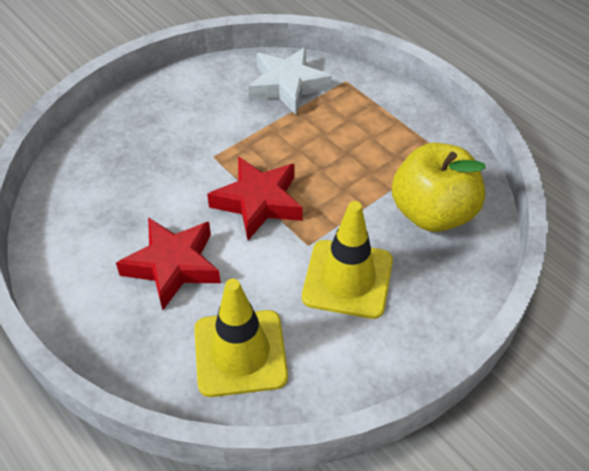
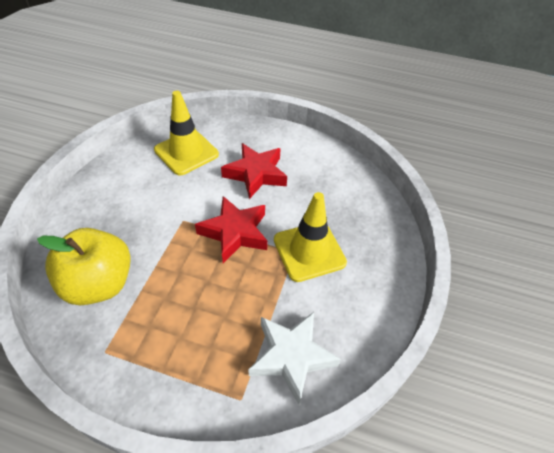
camera: 145 degrees right, 0 degrees up
yellow traffic cone [302,201,393,319] -> yellow traffic cone moved to [274,192,347,282]

